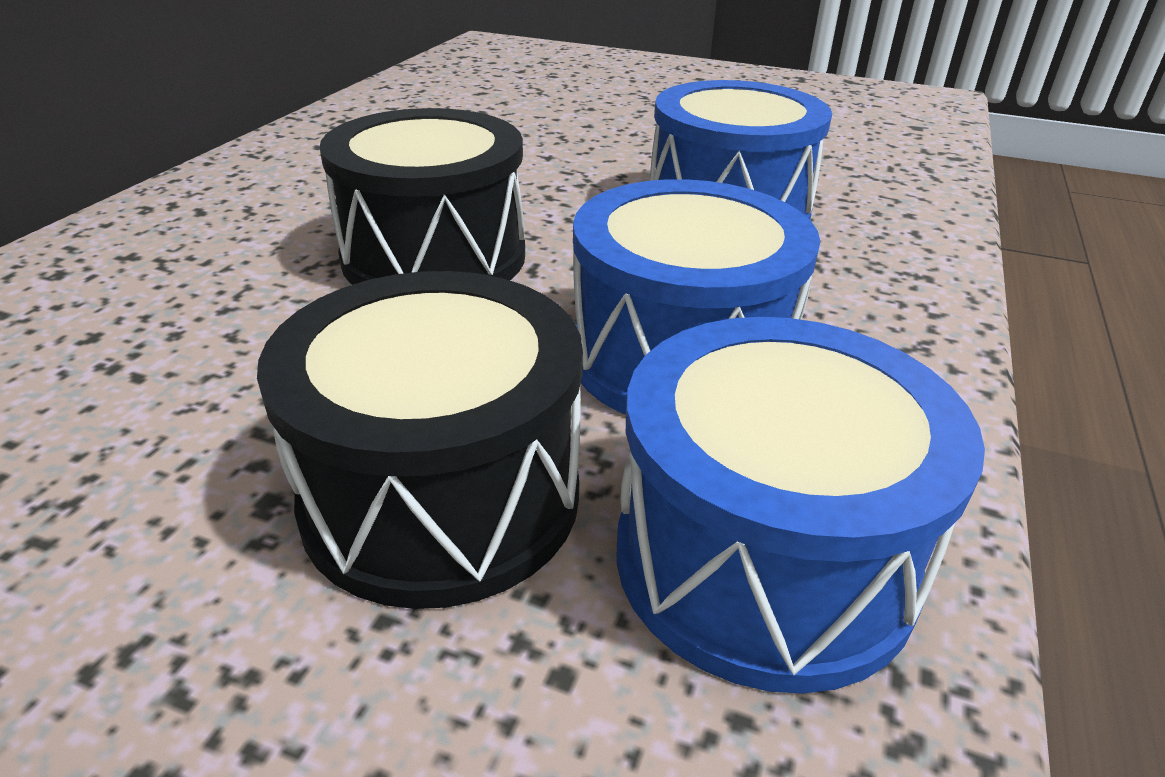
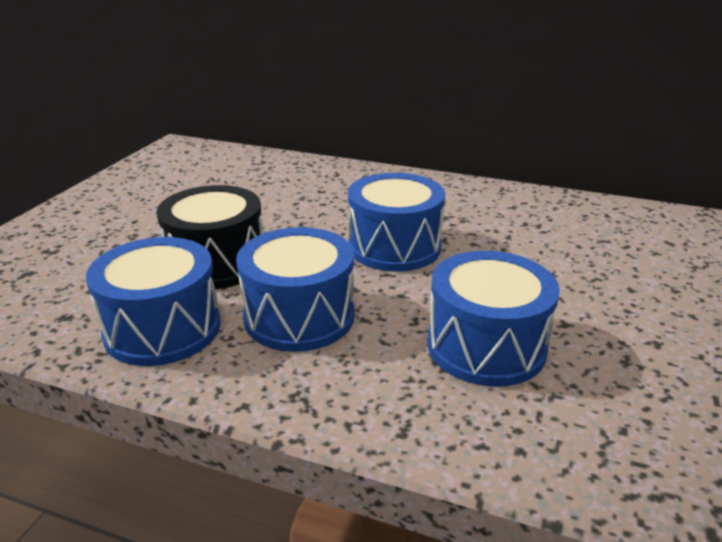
camera: 90 degrees right, 5 degrees down
black drum [319,108,525,285] -> blue drum [348,173,445,271]

